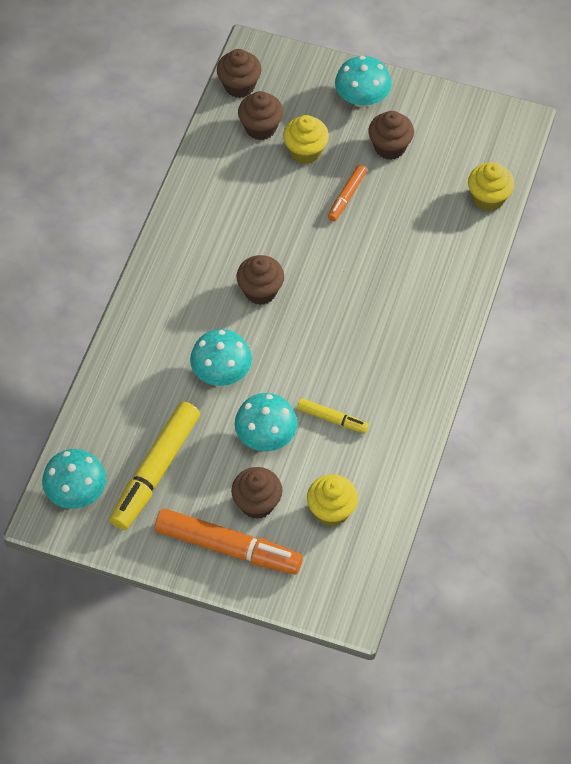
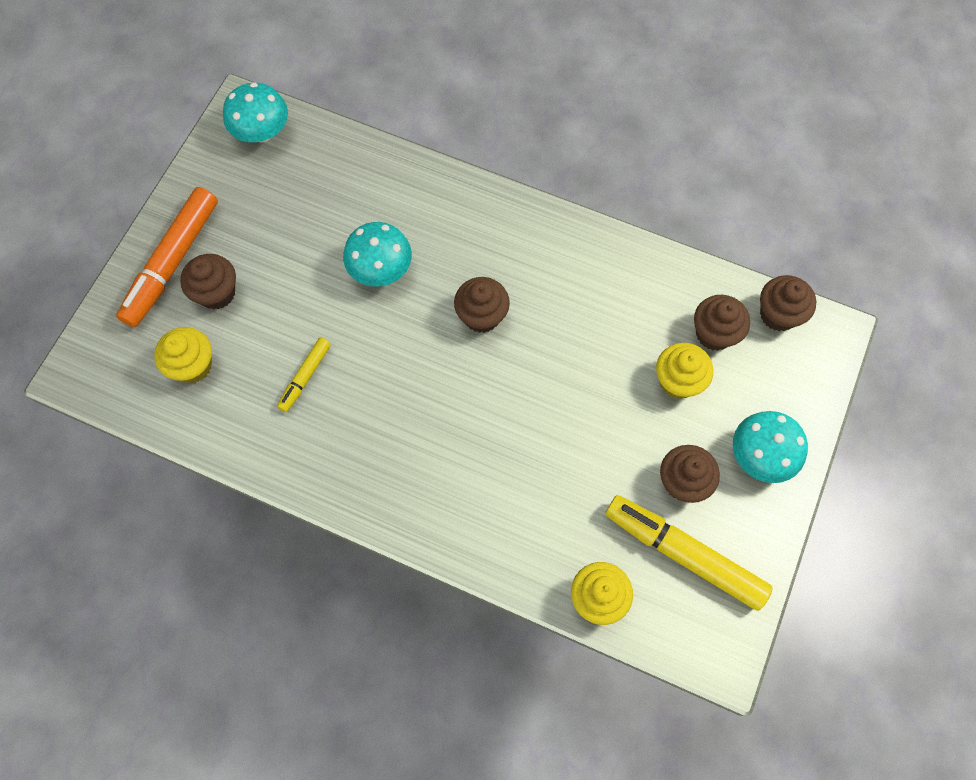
camera: 95 degrees right, 10 degrees up
yellow marker [110,402,200,530] -> yellow marker moved to [605,495,772,611]
turquoise mushroom [235,393,297,451] -> none
orange marker [328,165,367,221] -> none

